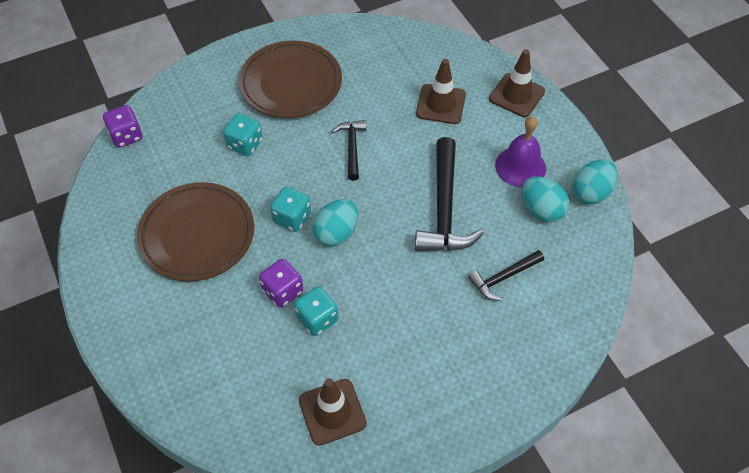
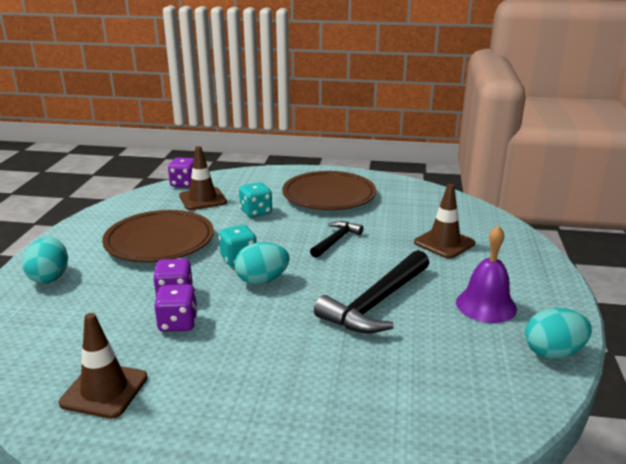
camera: 35 degrees right, 30 degrees down
turquoise dice [294,286,338,336] -> purple dice [154,284,198,332]
black hammer [468,250,544,301] -> none
brown traffic cone [489,49,545,117] -> brown traffic cone moved to [179,146,227,210]
turquoise egg [522,176,569,222] -> turquoise egg moved to [22,237,68,283]

